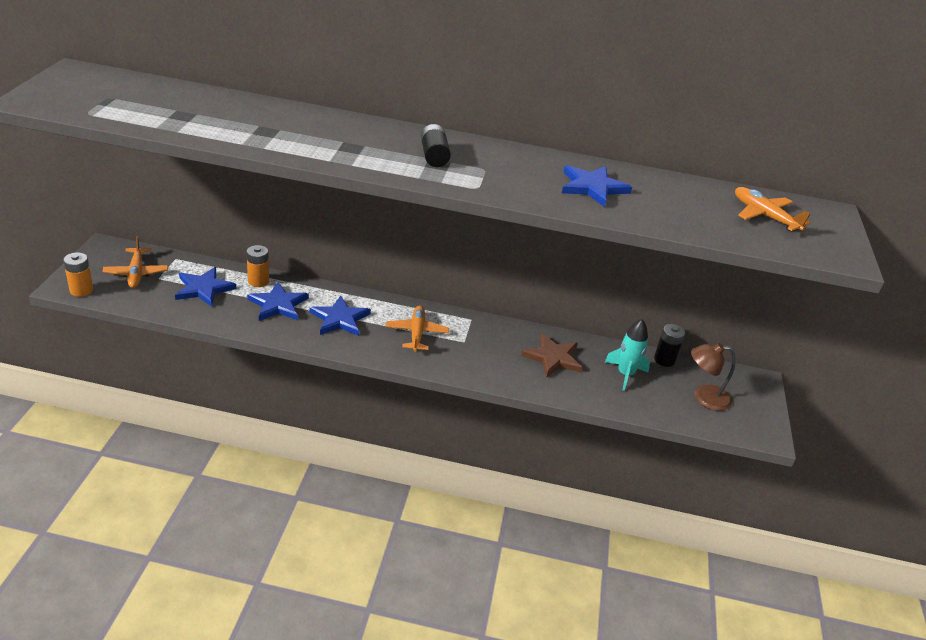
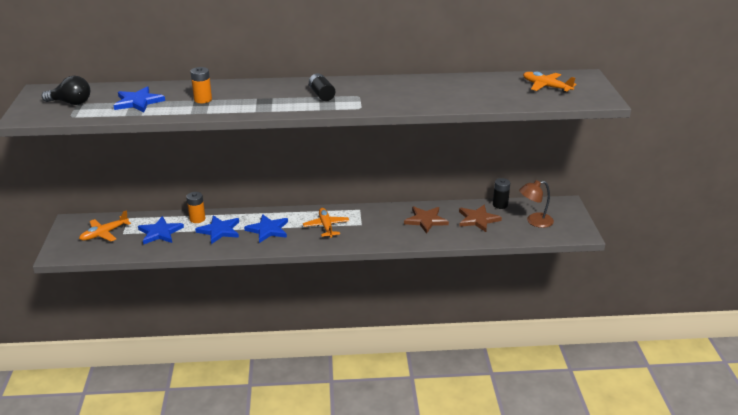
camera: 10 degrees left, 5 degrees down
orange battery [63,252,93,297] -> orange battery moved to [190,67,212,103]
orange plane [102,236,168,288] -> orange plane turned 75 degrees clockwise [79,210,131,241]
blue star [562,165,632,207] -> blue star moved to [113,86,165,112]
turquoise rocket [605,319,650,391] -> brown star [459,205,502,232]
none -> black light bulb [42,76,90,105]

